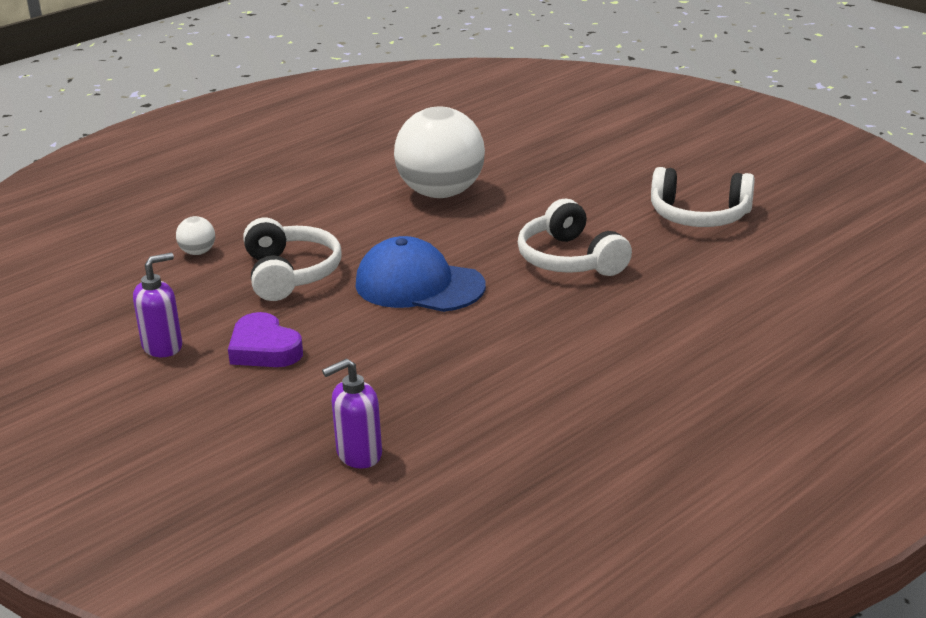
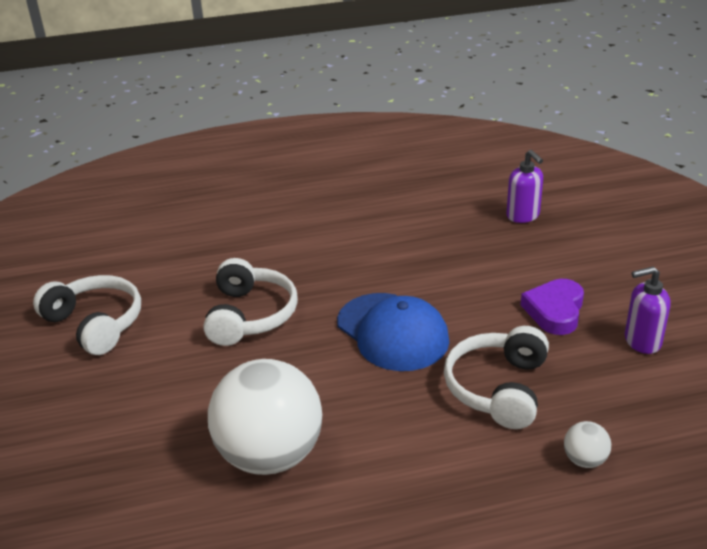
camera: 150 degrees left, 5 degrees up
purple heart [228,312,303,367] -> purple heart turned 150 degrees counterclockwise [521,279,584,335]
purple soap dispenser [322,358,382,469] -> purple soap dispenser turned 60 degrees clockwise [506,150,543,223]

